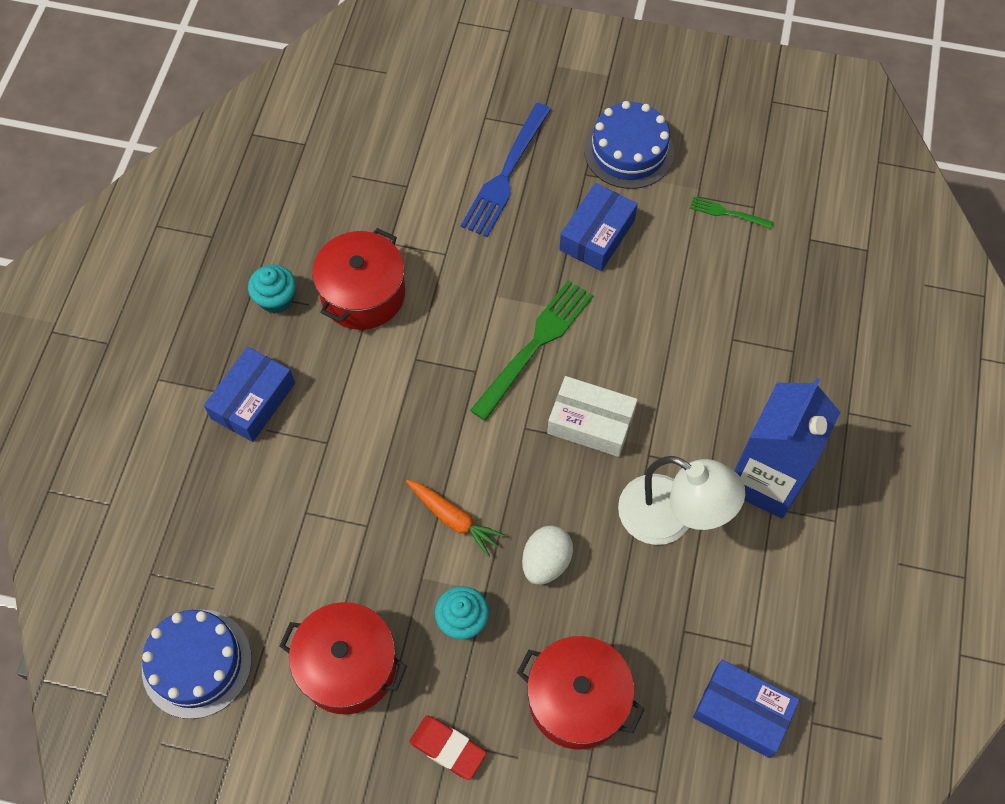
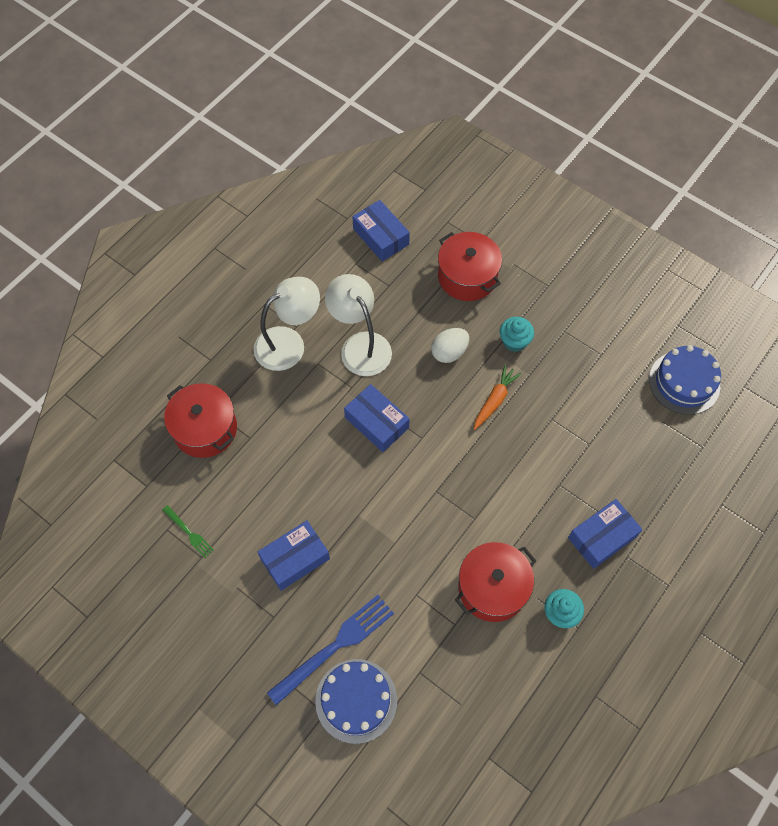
camera: 155 degrees left, 0 degrees up
red pot [280,602,407,715] -> red pot moved to [164,383,237,458]
orange carrot [406,480,505,557] -> orange carrot turned 60 degrees clockwise [474,365,521,430]
red eraser [409,716,487,780] -> none
green fork [470,280,593,421] -> none
white box [547,376,638,457] -> blue box [344,384,410,452]
blue cake [584,101,674,189] -> blue cake moved to [315,659,397,744]
blue carton [734,378,840,518] -> white lamp [254,277,320,371]

